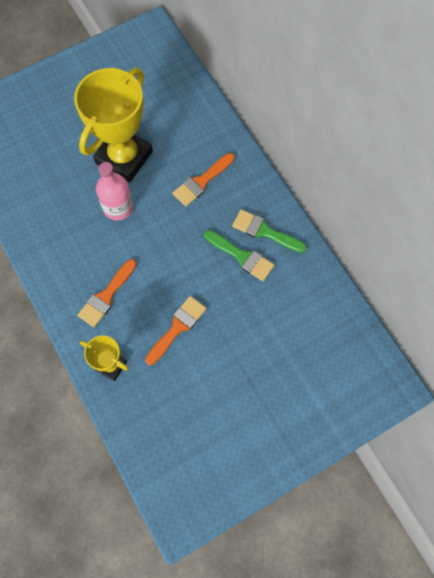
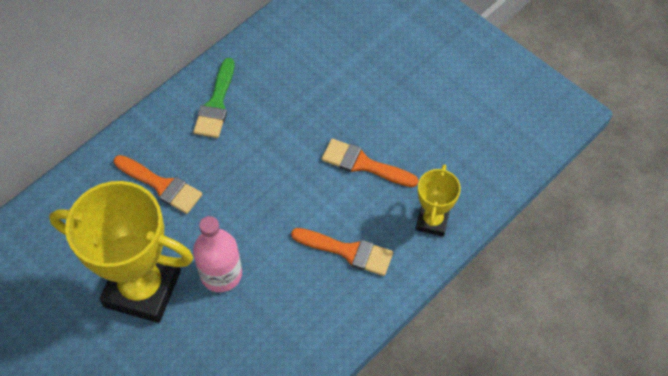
camera: 105 degrees left, 10 degrees down
green brush [204,230,274,281] -> none

